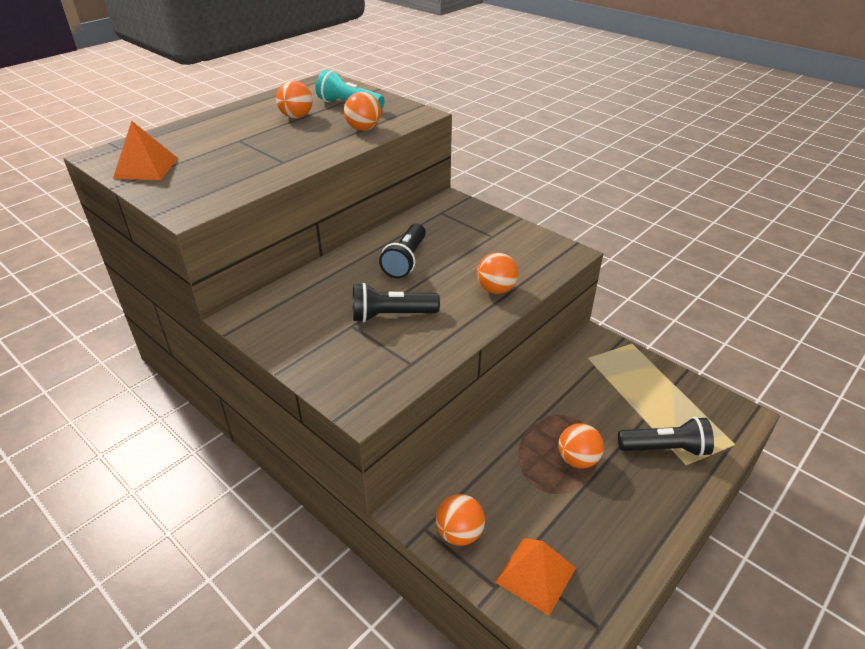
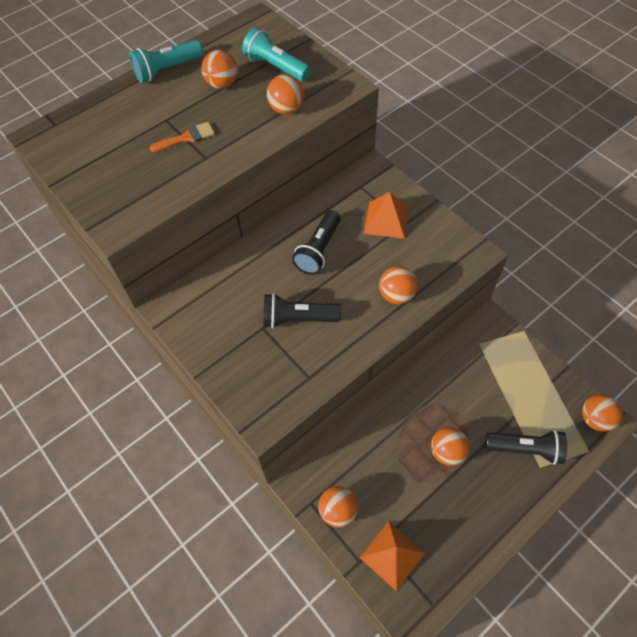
camera: 10 degrees right, 20 degrees up
orange pyramid [113,121,178,180] -> orange pyramid moved to [364,192,409,239]
none -> turquoise flashlight [129,40,203,83]
none -> orange brush [150,122,215,152]
none -> orange ball [582,394,623,432]

